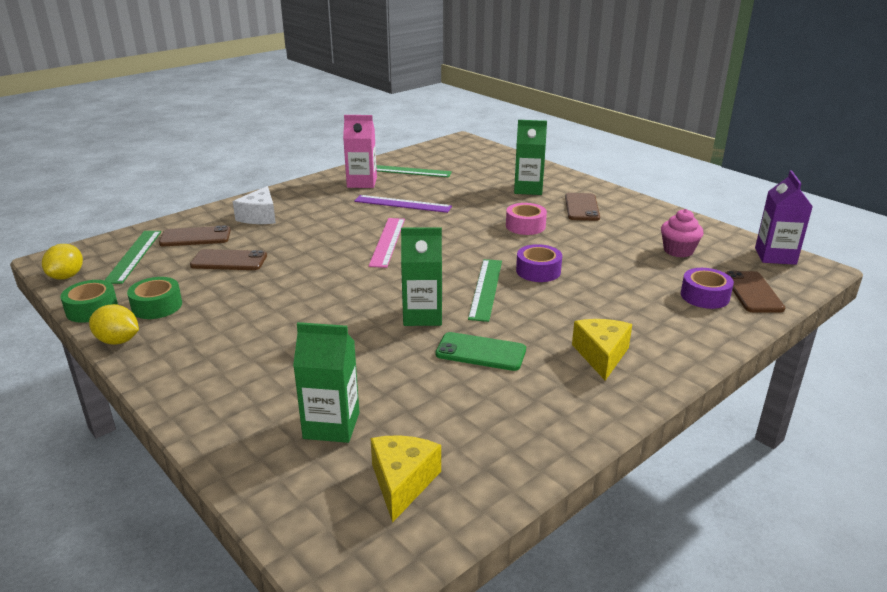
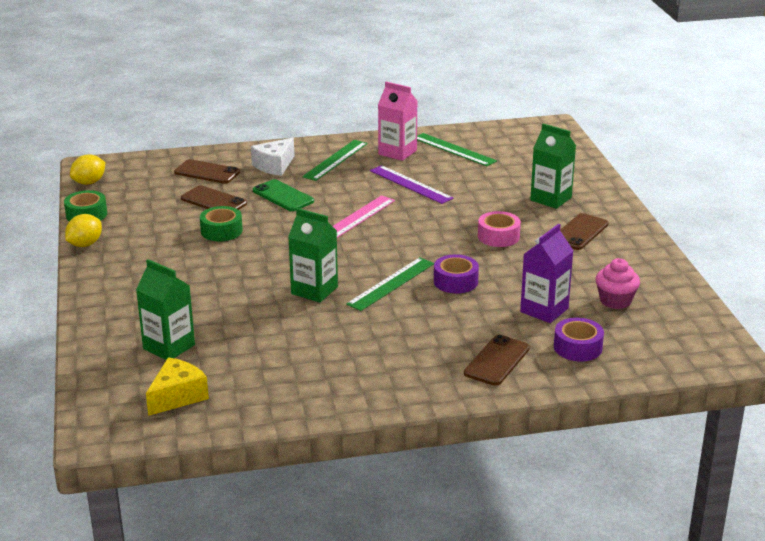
camera: 30 degrees right, 0 degrees up
yellow lemon [89,304,139,345] -> yellow lemon turned 75 degrees clockwise [65,214,102,247]
green ruler [105,231,161,284] -> green ruler moved to [302,140,368,181]
green tape [127,277,182,319] -> green tape moved to [200,206,243,241]
green phone [435,332,526,371] -> green phone moved to [253,179,314,211]
yellow cheese [572,319,632,381] -> none
brown phone [725,271,785,313] -> brown phone moved to [464,335,530,386]
purple carton [755,171,813,265] -> purple carton moved to [520,224,573,323]

